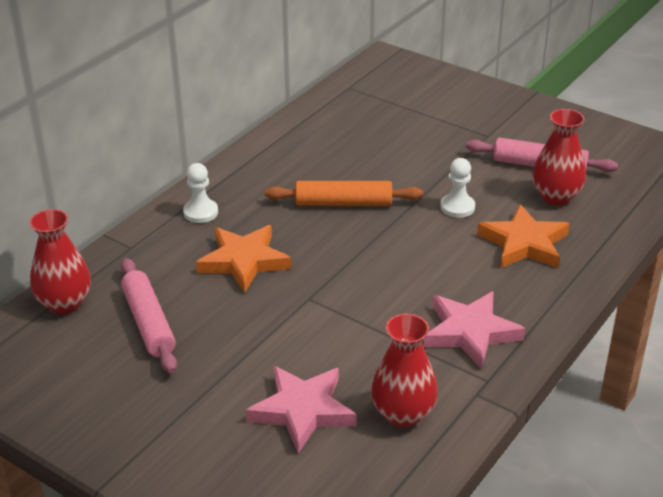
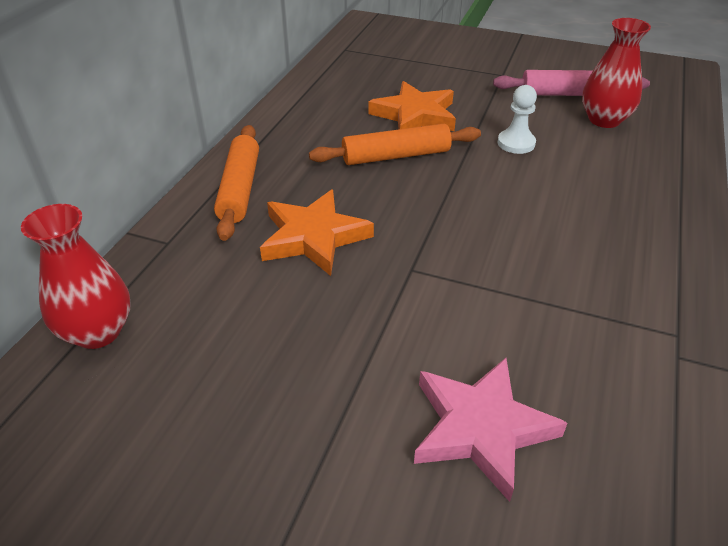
camera: 15 degrees left, 5 degrees up
pink rolling pin [121,258,177,373] -> none
white pawn [183,163,218,223] -> orange rolling pin [214,125,259,241]
red vase [371,314,438,428] -> none
pink star [423,291,525,369] -> none
orange star [477,204,570,268] -> orange star moved to [368,81,456,131]

